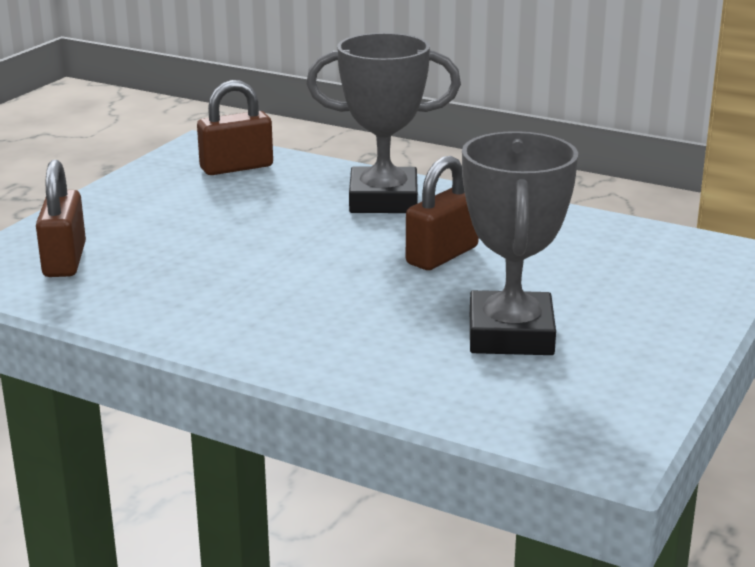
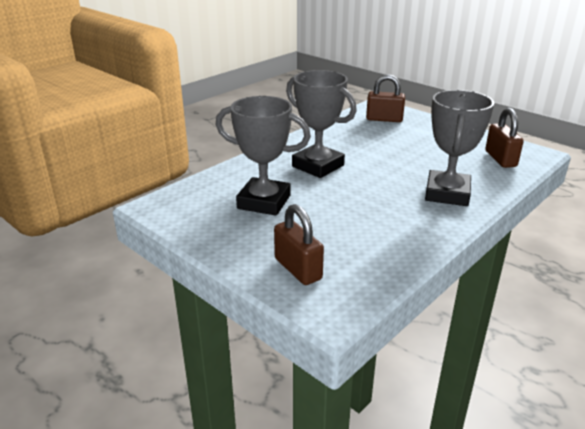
camera: 105 degrees right, 5 degrees up
brown padlock [406,156,479,270] -> brown padlock moved to [274,204,324,285]
none -> grey trophy [286,70,357,178]

